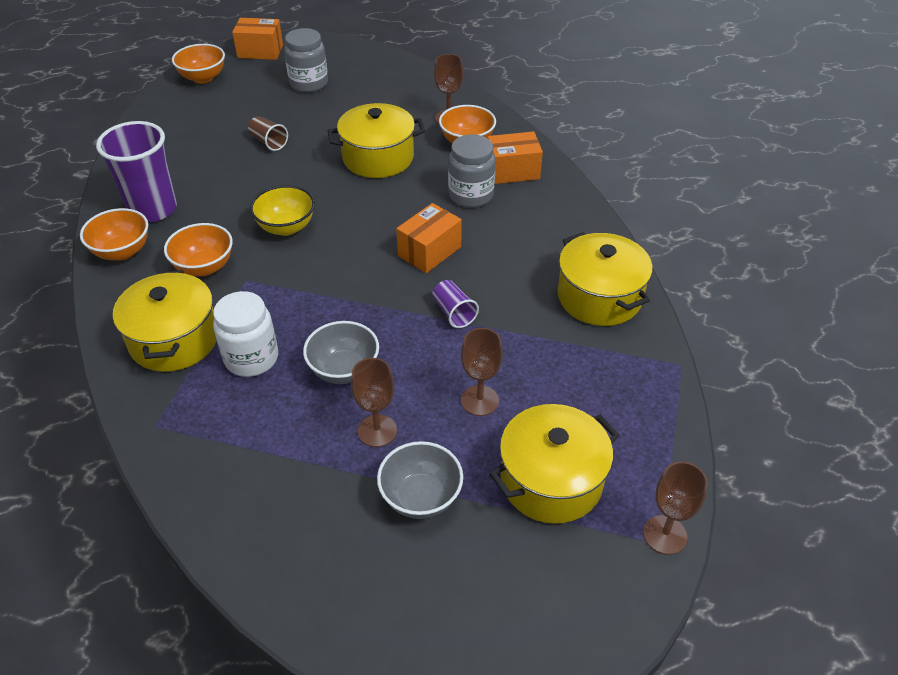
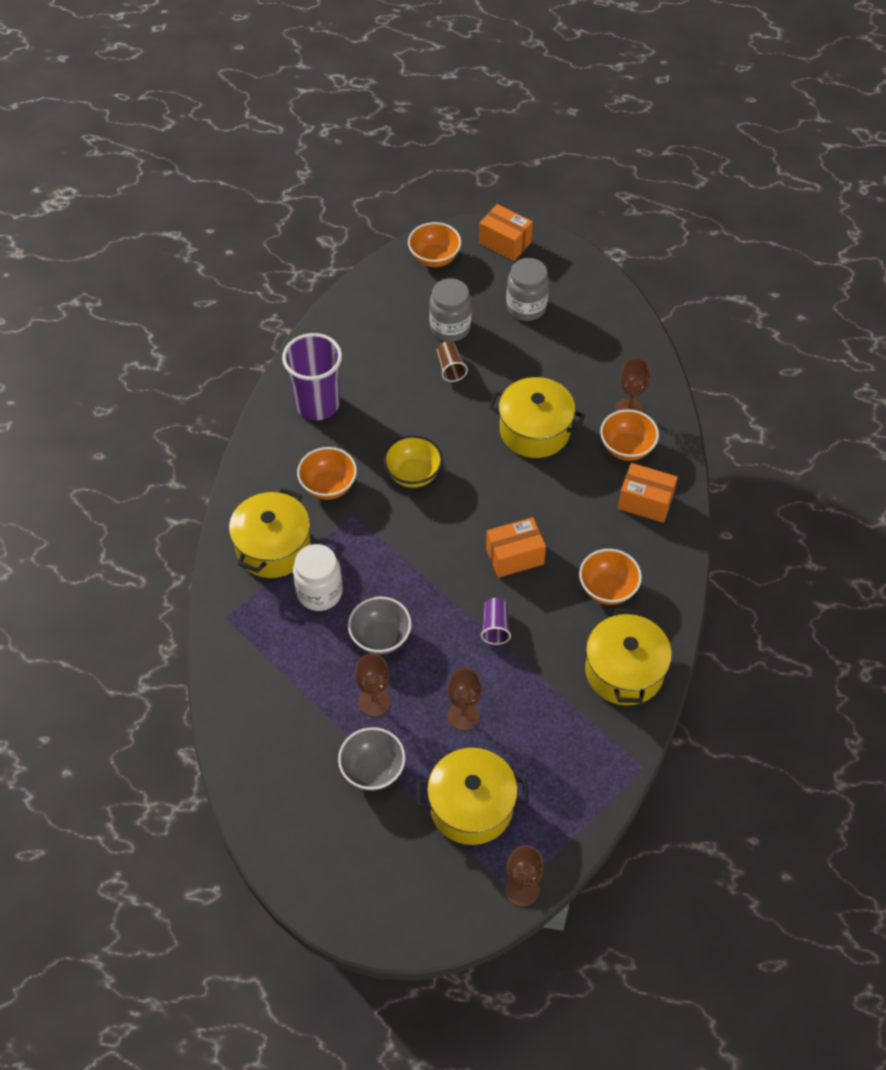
camera: 30 degrees right, 10 degrees up
orange bowl [80,208,148,260] -> orange bowl moved to [579,549,642,605]
grey jar [448,134,496,208] -> grey jar moved to [429,278,471,342]

